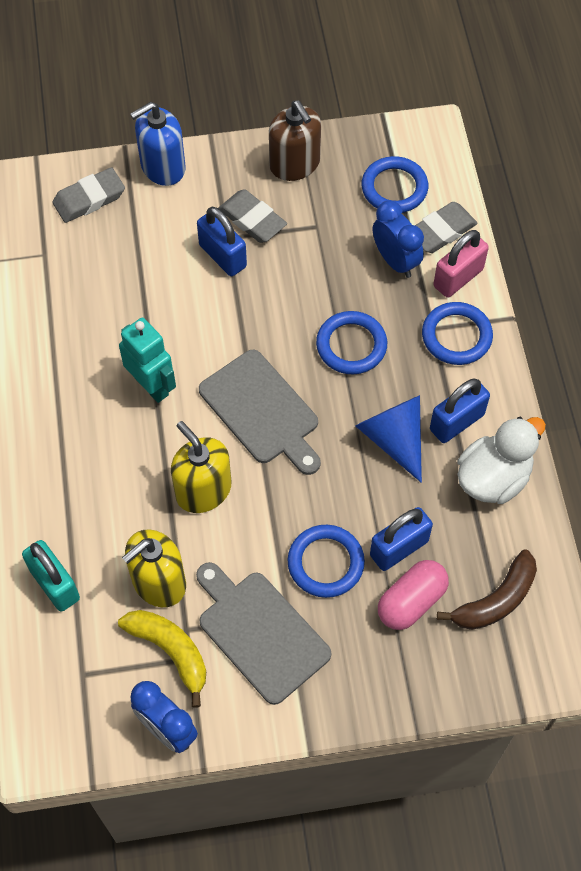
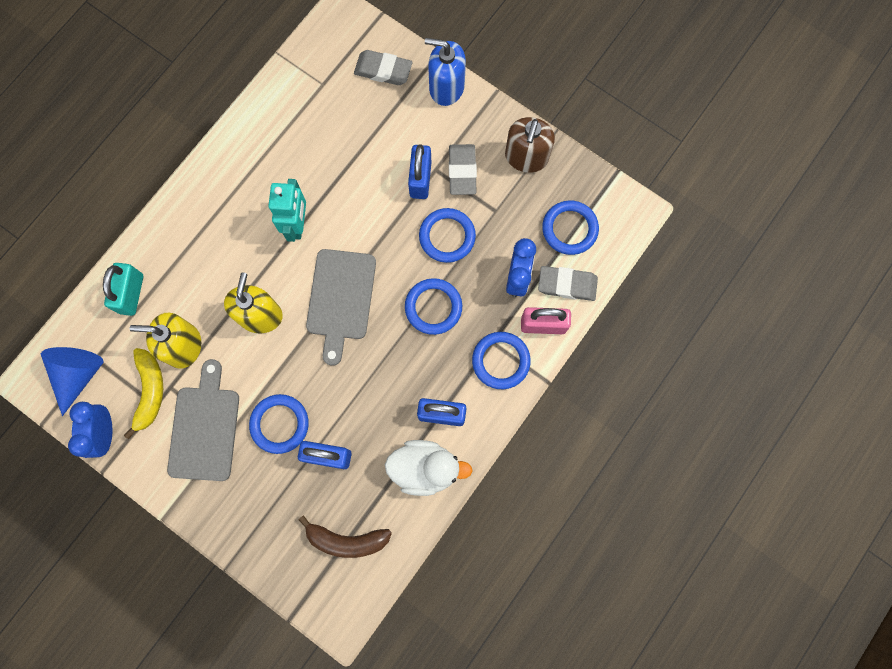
camera: 45 degrees right, 15 degrees up
blue cone [356,395,422,483] -> blue cone moved to [41,347,104,416]
pink capsule [378,560,449,630] -> none
none -> blue ring [419,208,476,263]

